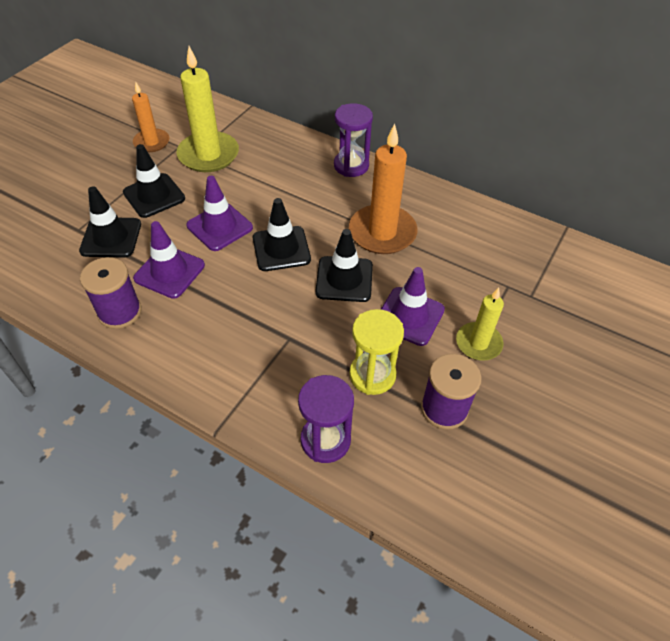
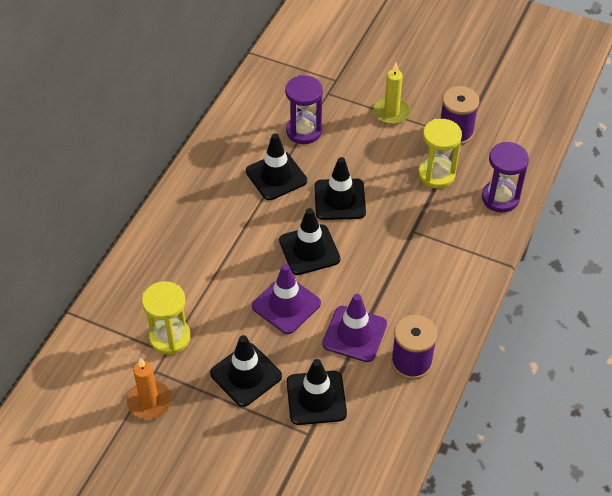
camera: 95 degrees left, 0 degrees up
yellow candle [176,46,239,172] -> yellow hourglass [142,281,191,355]
purple hourglass [334,103,373,177] -> purple hourglass moved to [285,75,323,144]
orange candle [349,124,418,254] -> black traffic cone [246,133,307,200]
purple traffic cone [381,267,445,346] -> none

